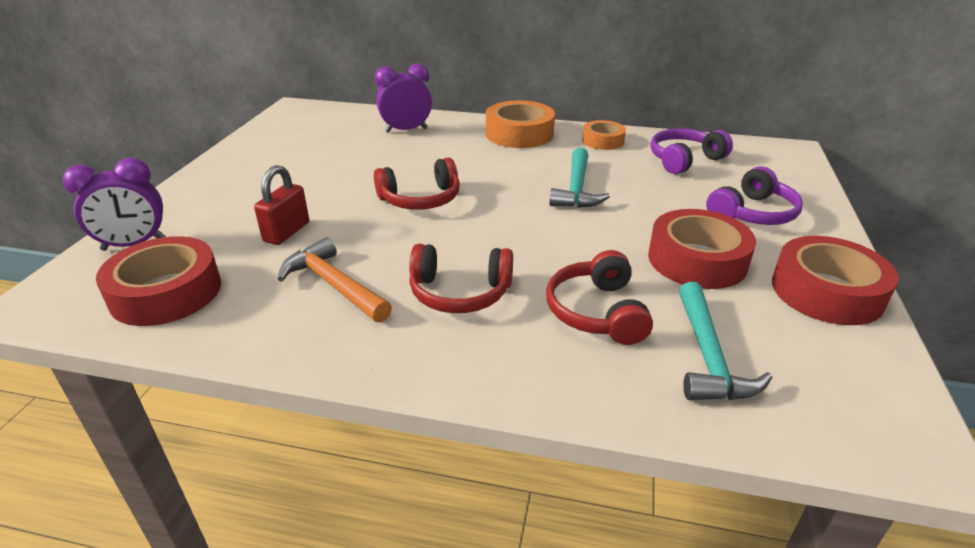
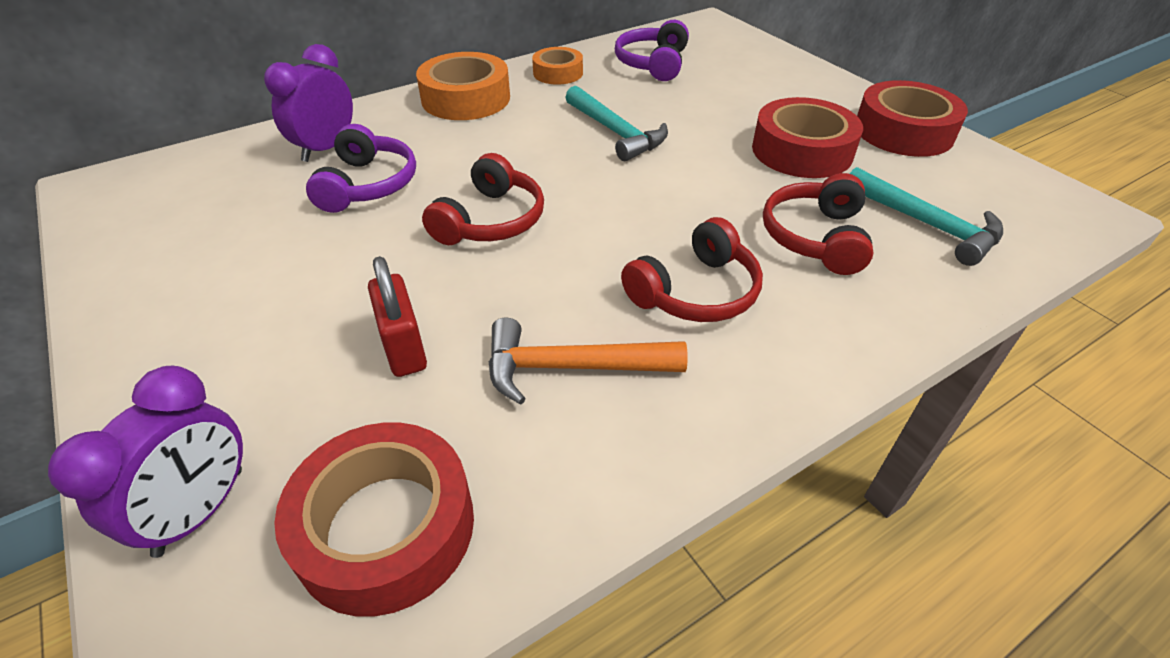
camera: 45 degrees left, 10 degrees up
red headphones [546,250,653,345] -> red headphones turned 60 degrees clockwise [763,173,873,275]
purple headphones [706,166,803,225] -> purple headphones moved to [306,124,416,213]

